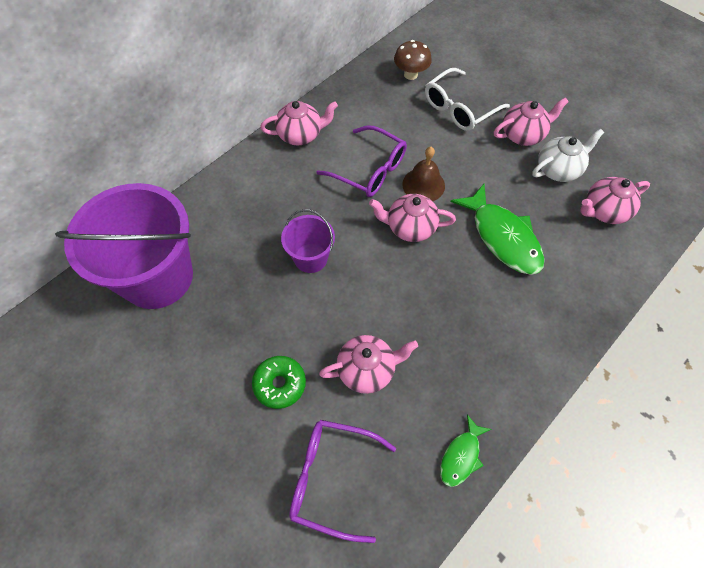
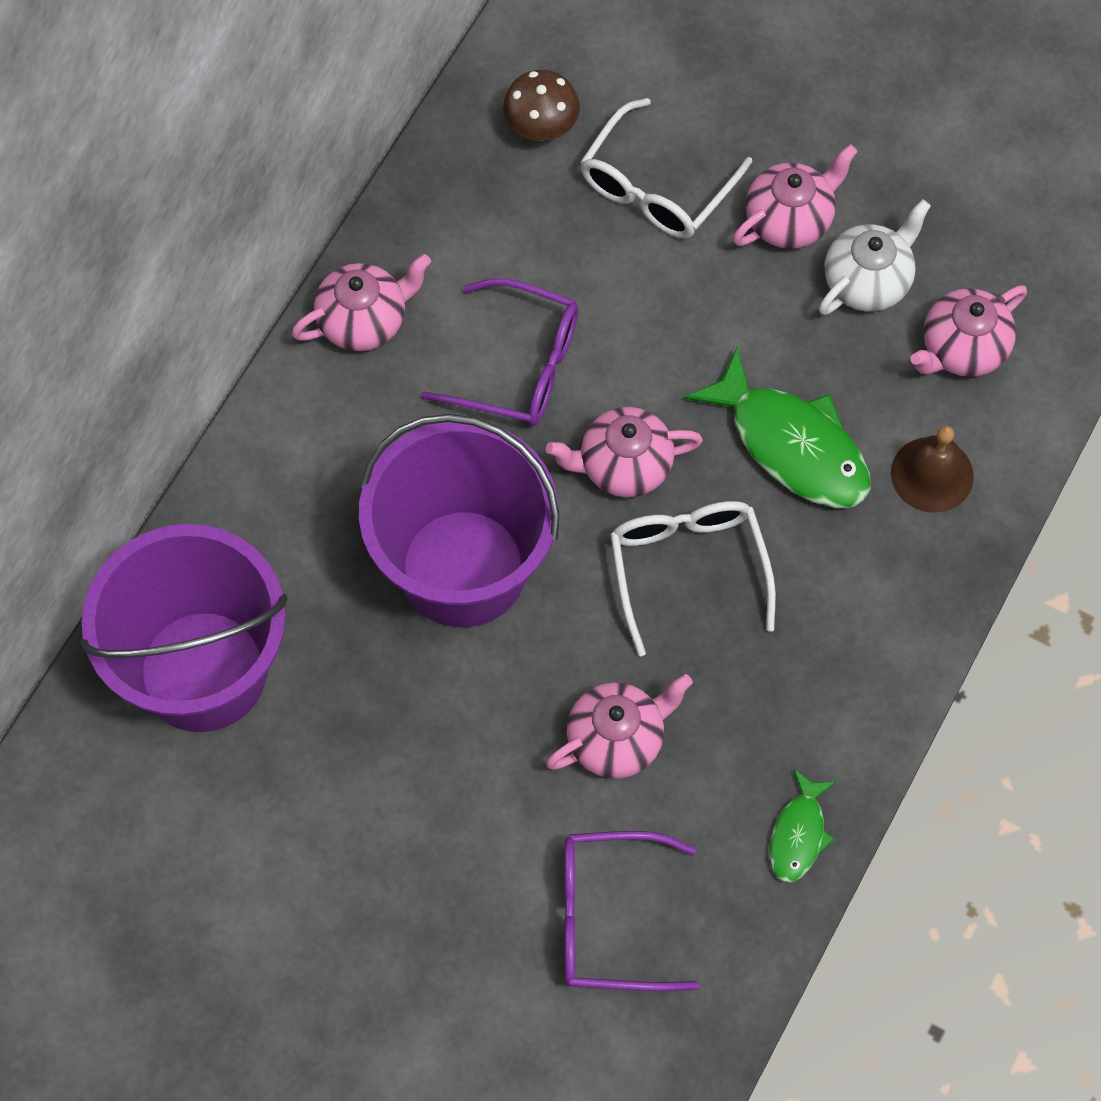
camera: 15 degrees left, 5 degrees up
green donut [252,356,306,409] -> none
purple bucket [281,209,335,273] -> purple bucket [359,414,560,628], size x2.06
brown bell [402,147,445,201] -> brown bell moved to [891,426,974,513]
none -> white glasses [610,501,776,656]

